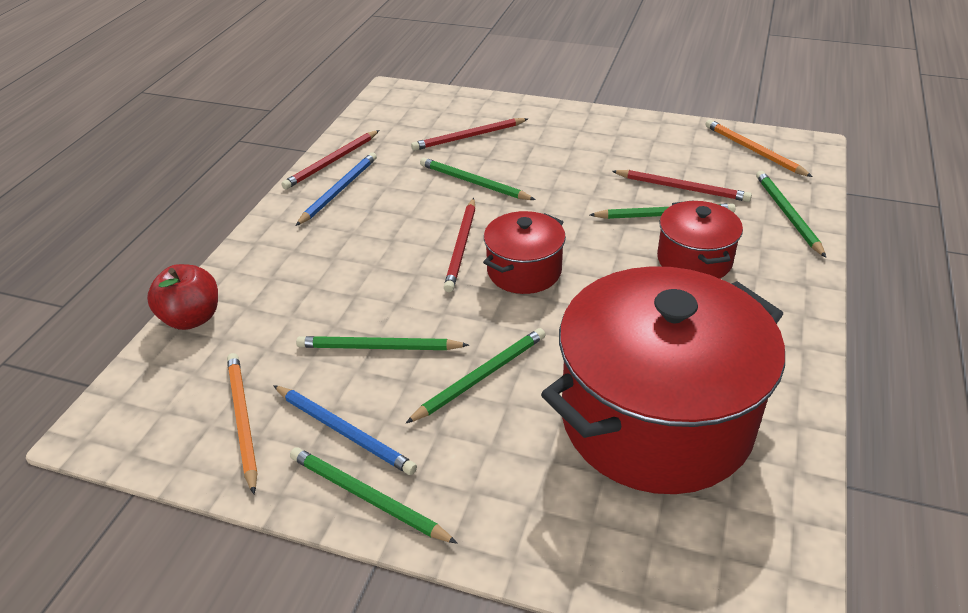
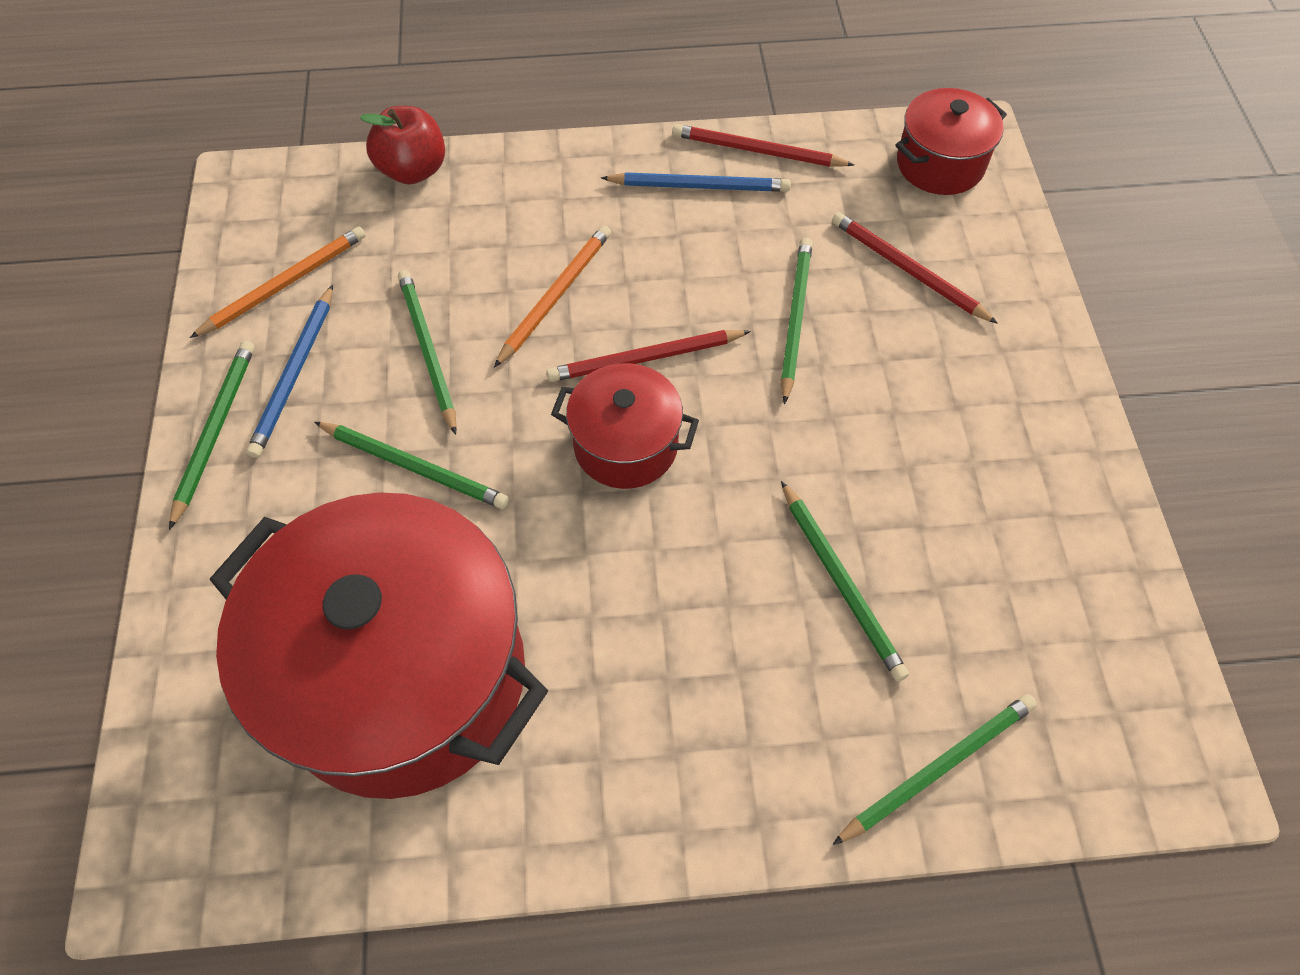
camera: 65 degrees right, 20 degrees up
red pencil [612,170,752,202] -> none
red pot [657,200,743,279] -> red pot moved to [895,88,1007,195]
orange pencil [705,120,813,177] -> orange pencil moved to [494,225,611,368]

